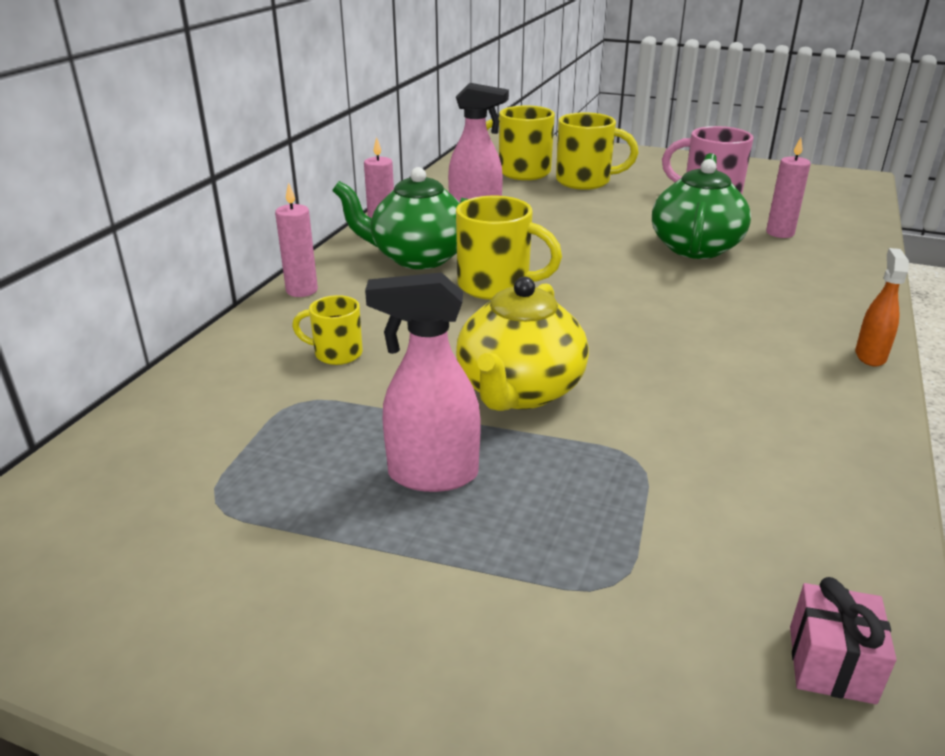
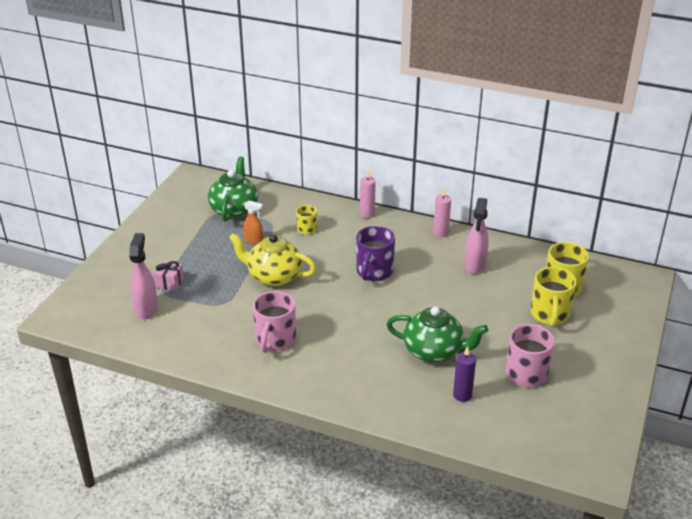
camera: 90 degrees right, 5 degrees up
green teapot [332,167,468,269] -> green teapot moved to [208,157,258,222]
pink spray bottle [365,272,481,492] -> pink spray bottle moved to [129,233,158,319]
yellow mug [456,196,562,300] -> purple mug [356,226,395,281]
pink candle [766,138,811,238] -> purple candle [453,346,476,402]
pink gift [790,577,896,704] -> pink gift moved to [153,261,184,291]
orange spray bottle [855,248,909,366] -> orange spray bottle moved to [243,201,263,245]
none -> pink mug [253,291,296,353]

